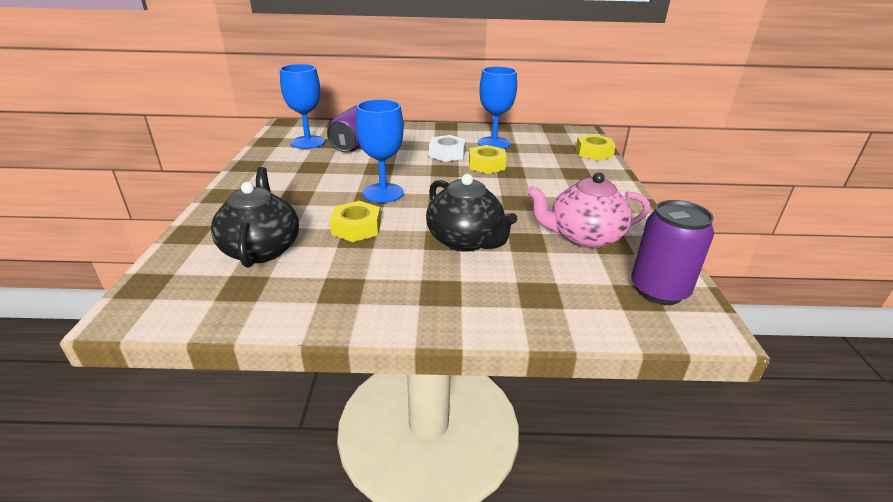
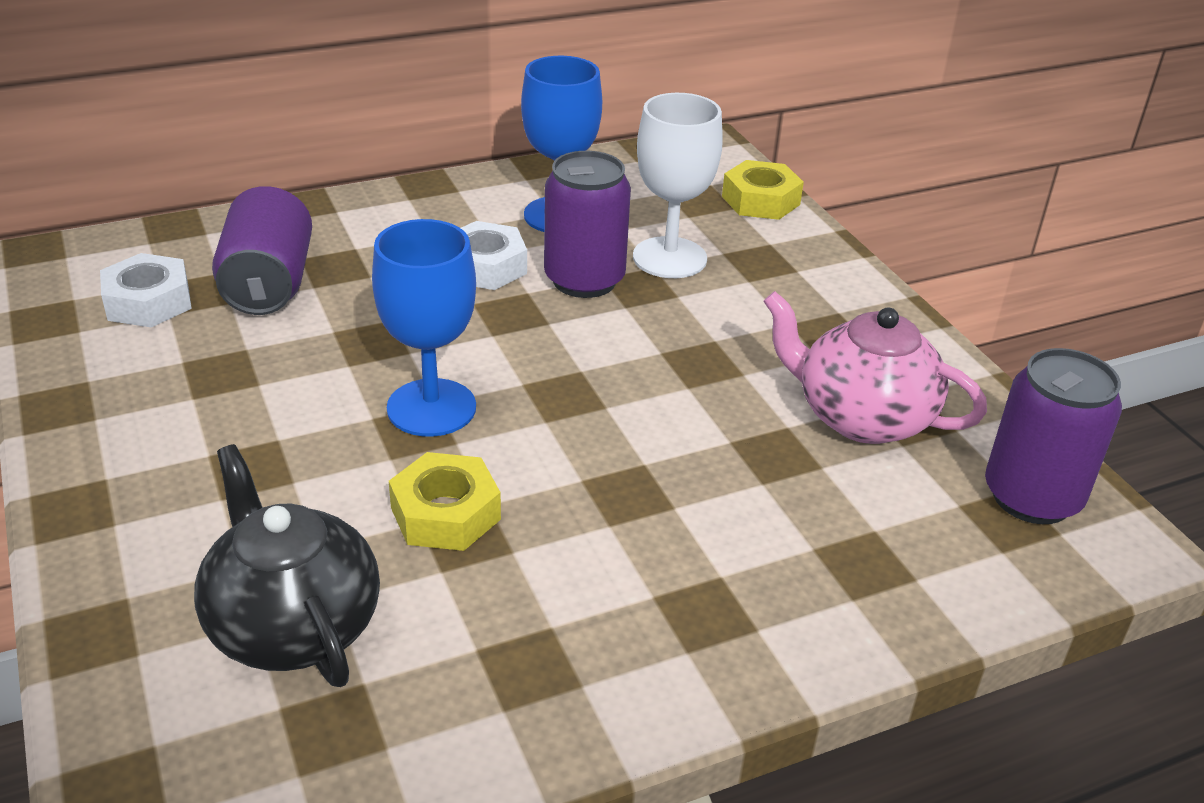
camera: 25 degrees left, 5 degrees up
blue goblet [280,64,325,149] -> white nut [100,253,192,327]
black teapot [426,174,517,252] -> none
yellow nut [469,145,507,174] -> purple can [544,151,631,298]
pink teapot [527,172,650,249] -> pink teapot turned 60 degrees clockwise [763,291,987,444]
none -> white goblet [633,93,723,278]

